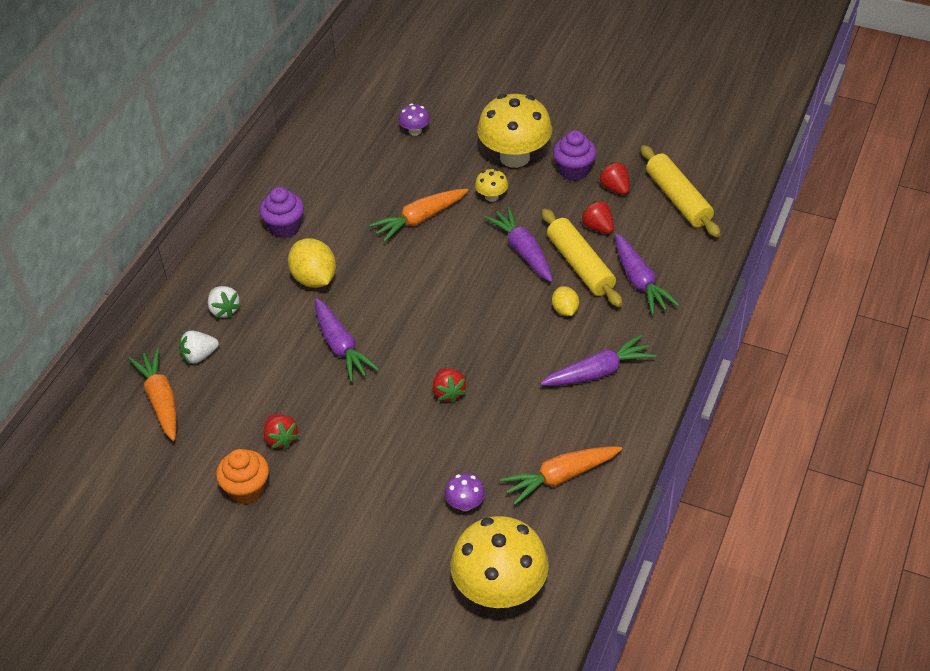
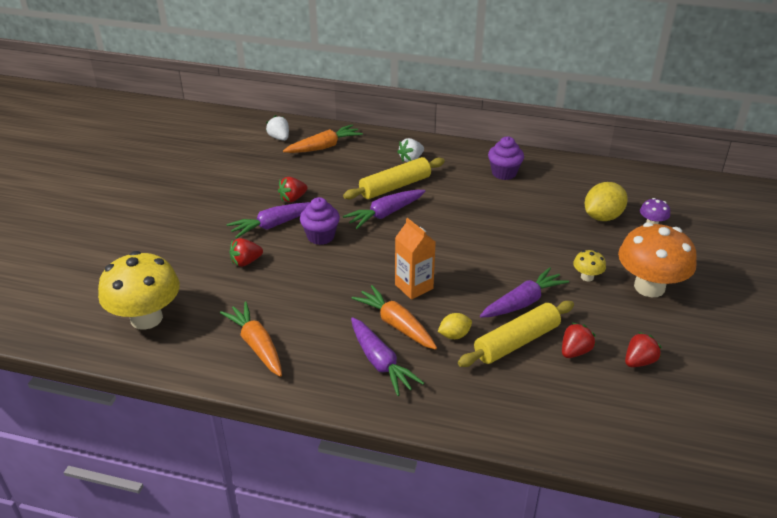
camera: 80 degrees right, 10 degrees down
white strawberry [179,331,219,364] -> white strawberry moved to [266,115,289,141]
orange cupcake [216,449,269,505] -> none
yellow lemon [288,238,336,288] -> yellow lemon moved to [585,182,628,221]
orange carrot [369,189,468,242] -> orange carrot moved to [351,285,437,350]
red strawberry [433,368,467,404] -> red strawberry moved to [230,238,263,267]
purple mushroom [445,473,485,511] -> none
yellow mushroom [477,94,552,168] -> orange mushroom [618,222,697,297]
purple cupcake [553,130,596,181] -> purple cupcake moved to [300,197,340,245]
purple carrot [615,233,680,315] -> purple carrot moved to [227,202,311,239]
yellow rolling pin [641,145,721,237] -> yellow rolling pin moved to [343,157,445,199]
none -> orange carton [395,218,436,299]

